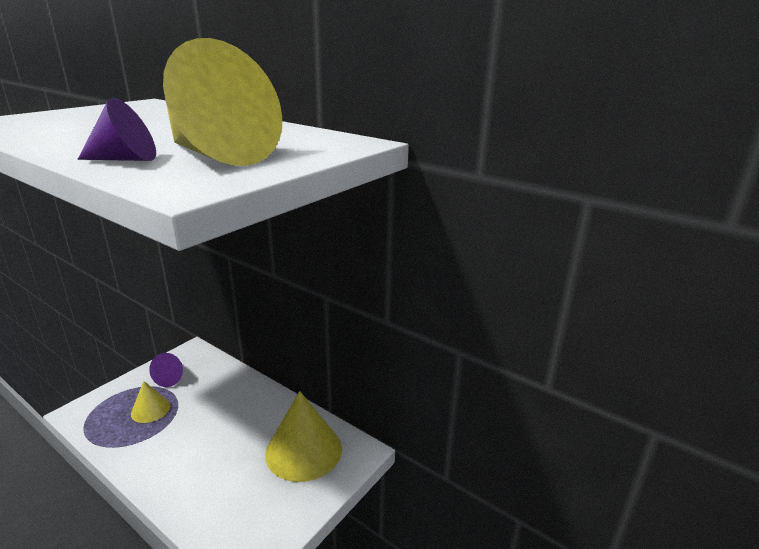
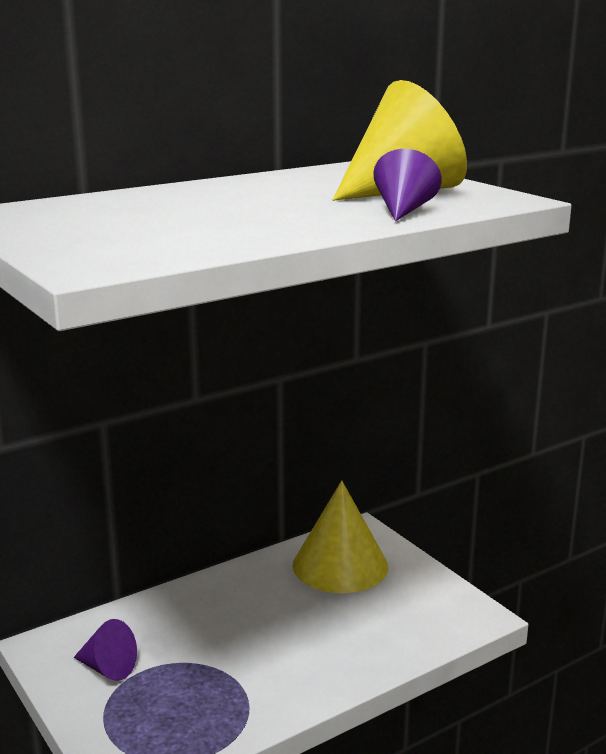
camera: 70 degrees left, 5 degrees down
yellow cone [131,381,170,423] -> none

